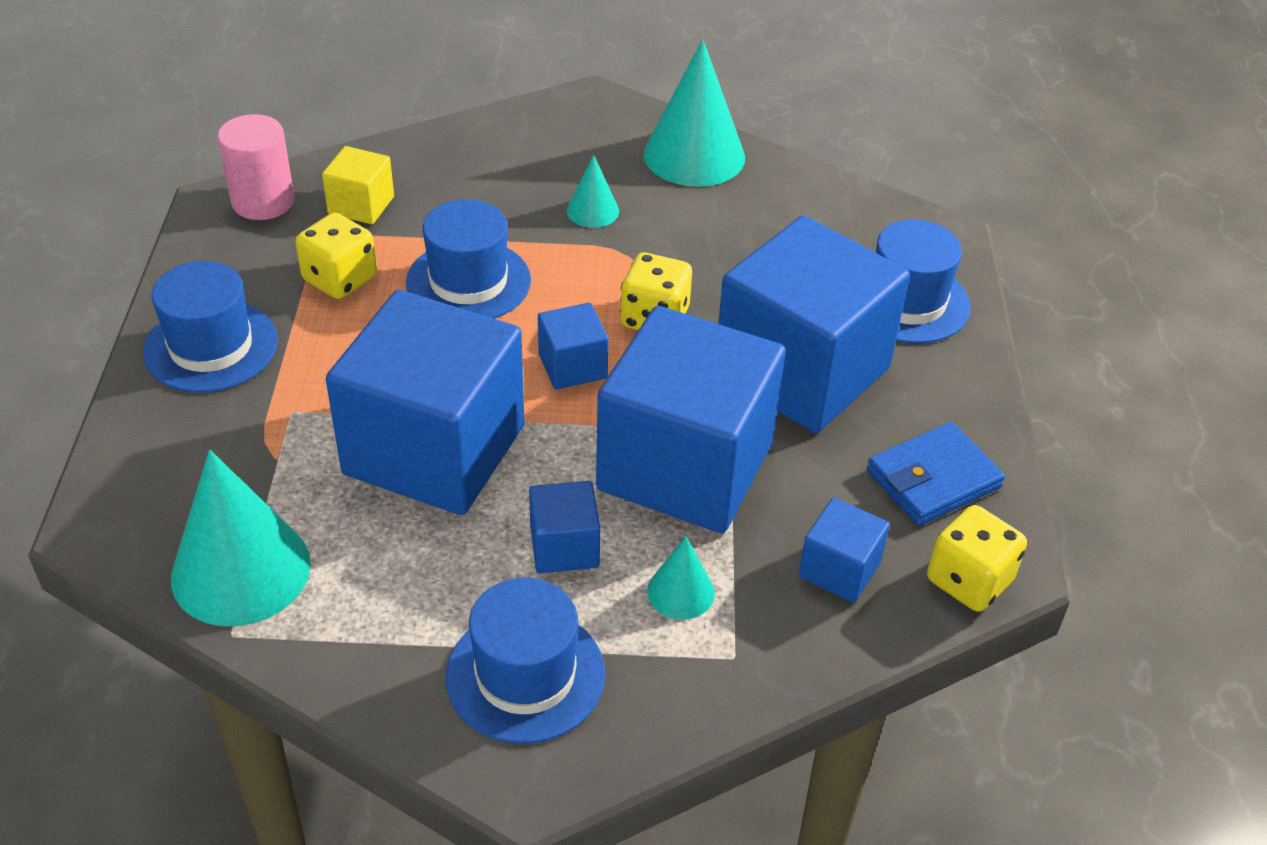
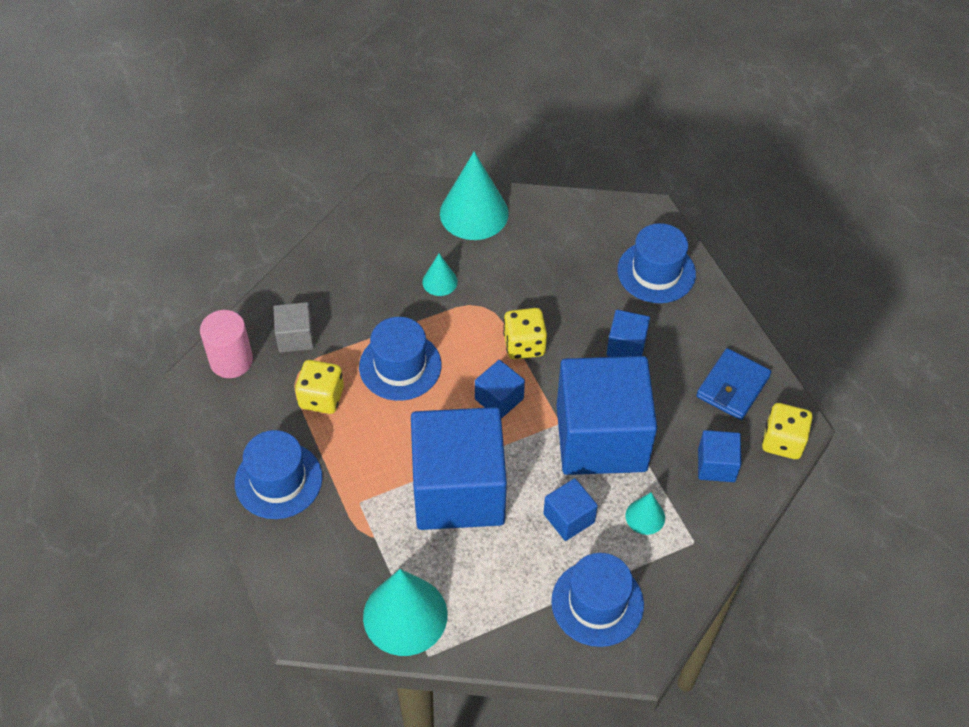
camera: 25 degrees left, 10 degrees up
yellow cube [322,146,394,224] -> grey cube [274,302,314,353]
blue cube [718,216,910,433] -> blue cube [606,310,650,357], size x0.43

